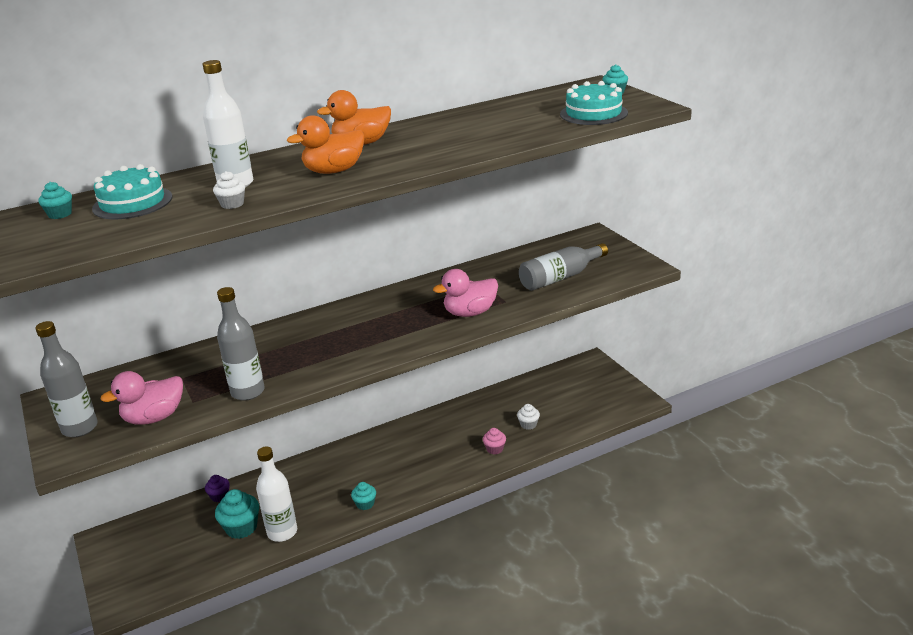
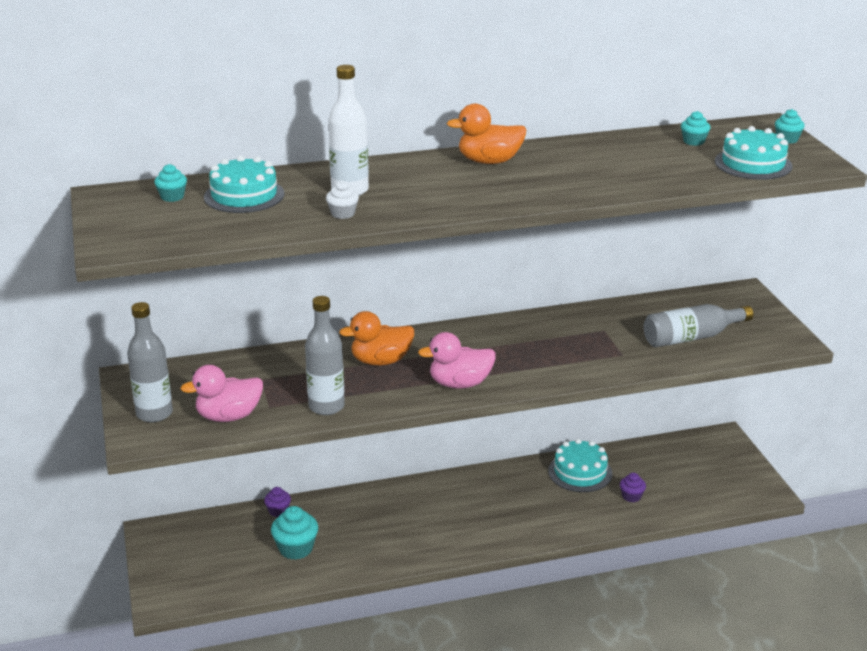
camera: 10 degrees right, 0 degrees up
white bottle [256,447,297,542] -> none
orange duck [287,115,364,174] -> orange duck moved to [339,311,414,366]
turquoise cupcake [351,482,376,510] -> turquoise cupcake moved to [681,111,710,146]
pink duck [433,269,498,317] -> pink duck moved to [418,332,496,389]
pink cupcake [483,428,506,454] -> none
white cupcake [517,404,540,430] -> purple cupcake [620,473,646,503]
none -> turquoise cake [548,439,612,492]

